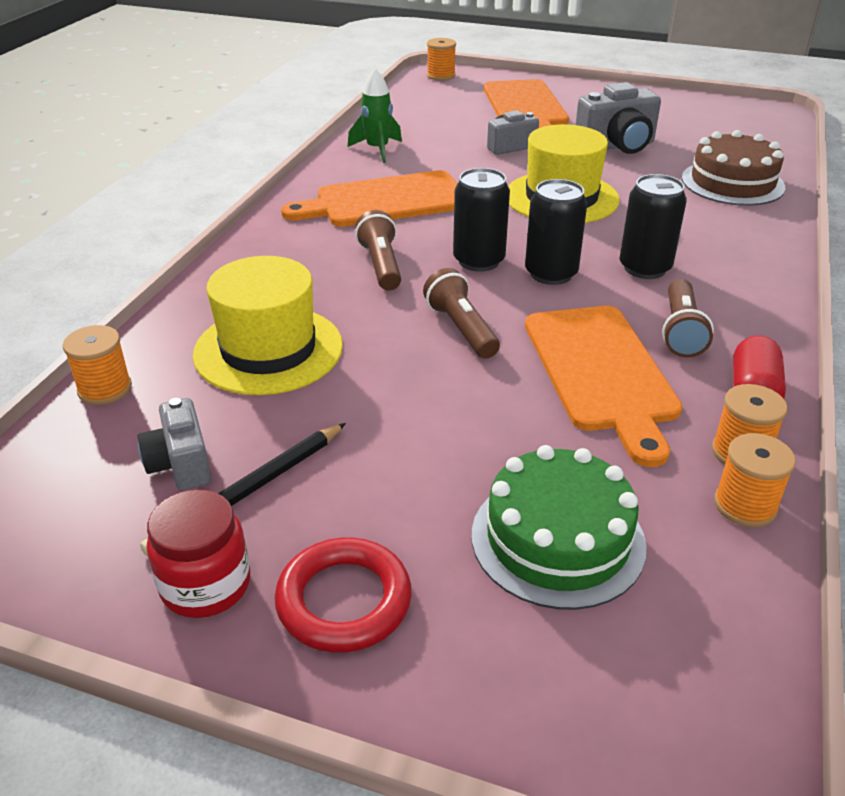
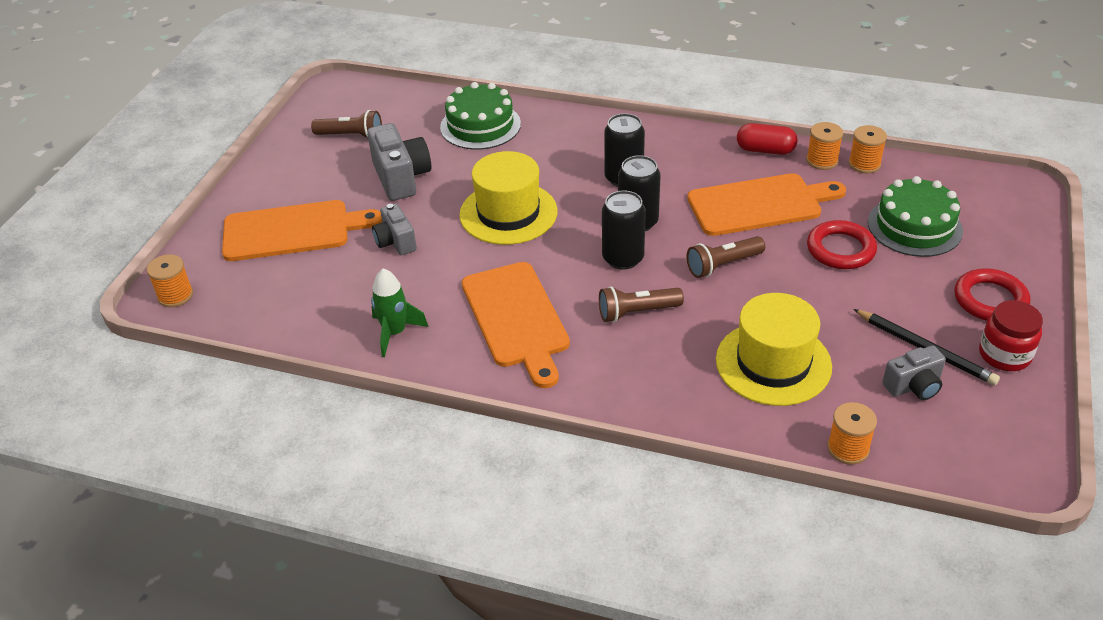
camera: 90 degrees left, 5 degrees up
brown flashlight [662,279,714,357] -> brown flashlight moved to [311,110,382,138]
brown cake [682,130,786,206] -> green cake [440,82,521,150]
none -> red ring [807,220,877,269]

